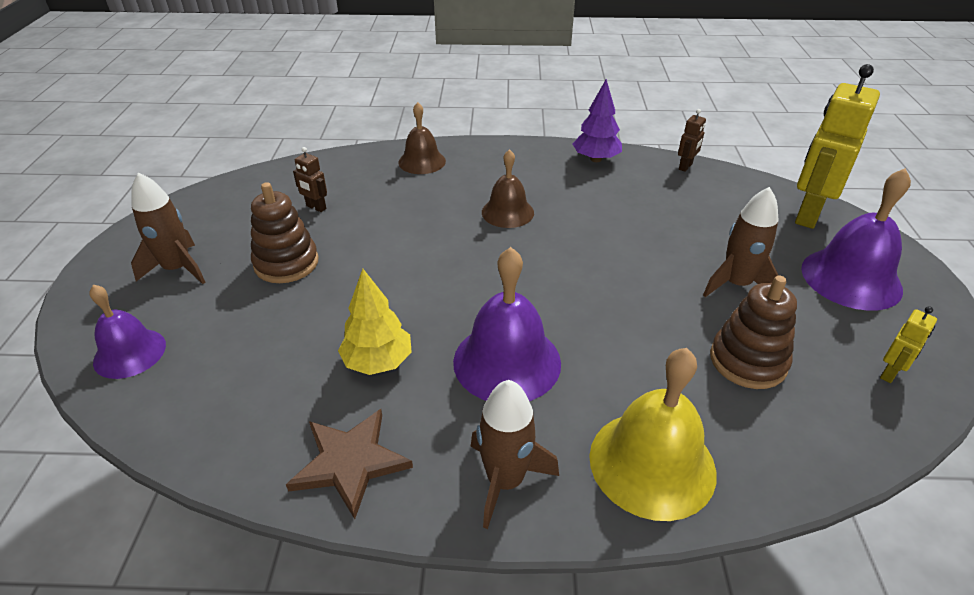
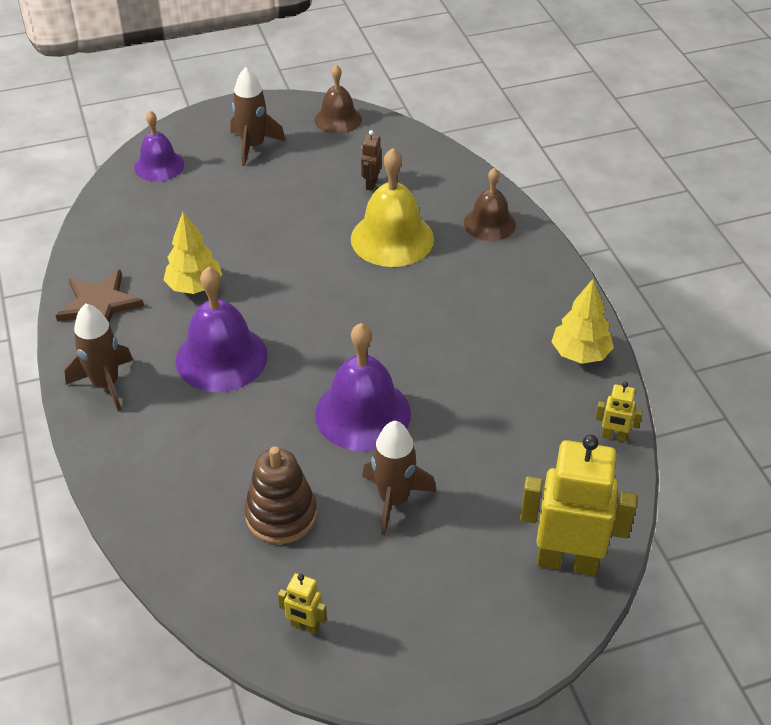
camera: 70 degrees right, 5 degrees up
brown stacking toy [251,182,319,283] -> none
brown bell [482,149,534,228] -> brown bell moved to [314,65,362,134]
purple tree [573,79,622,162] -> yellow tree [552,279,614,364]
yellow bell [589,348,716,521] -> yellow bell moved to [351,148,434,267]
brown robot [678,109,706,172] -> yellow robot [595,382,642,442]
purple bell [801,168,911,311] -> purple bell moved to [315,323,411,451]

